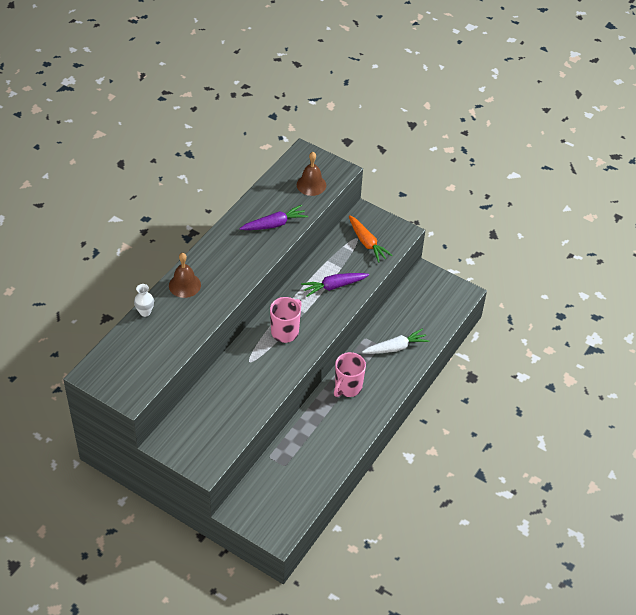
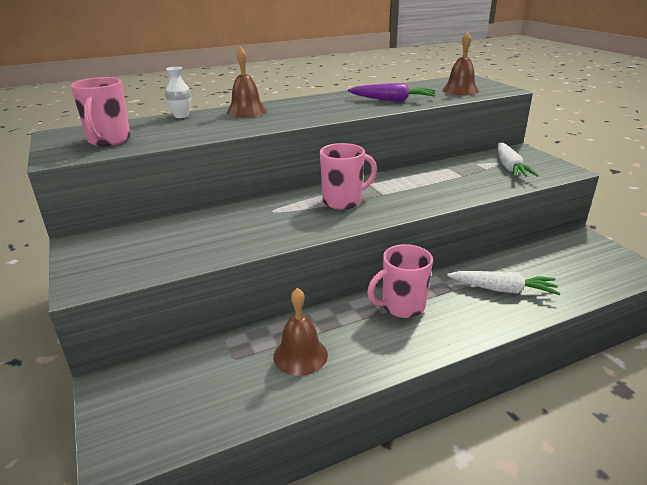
camera: 35 degrees right, 20 degrees down
purple carrot [301,273,369,297] -> none
orange carrot [349,215,393,262] -> white carrot [498,143,539,177]
none -> pink mug [70,77,131,146]
none -> brown bell [273,288,328,376]

